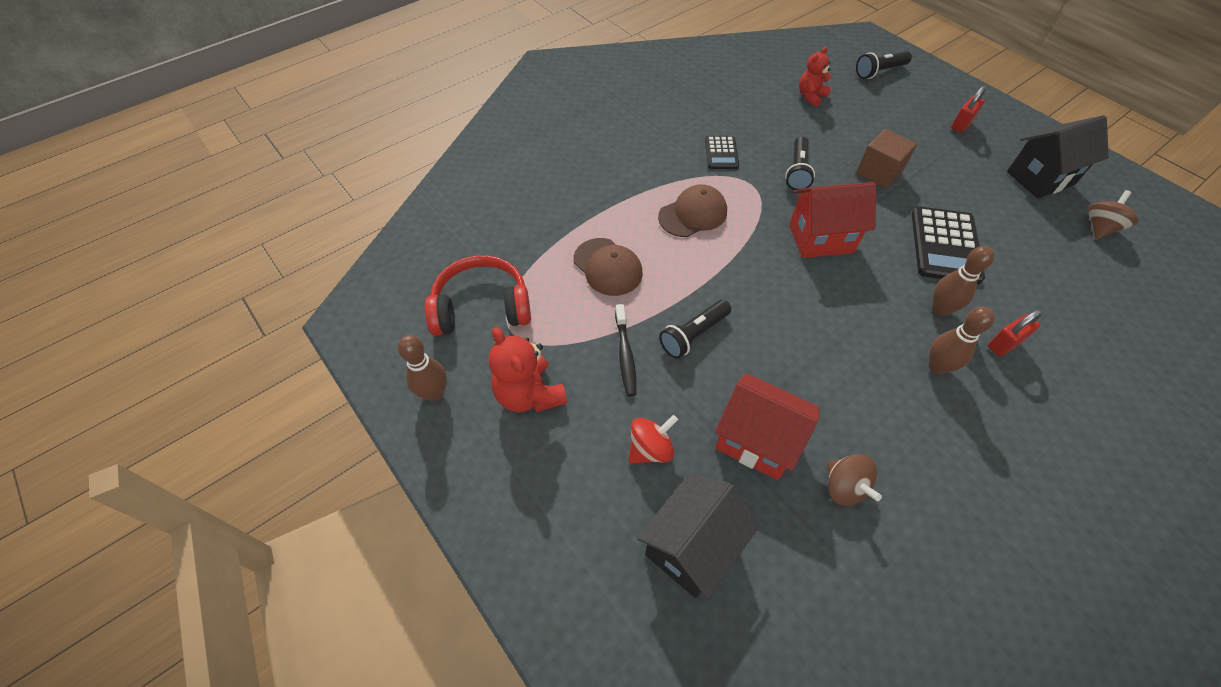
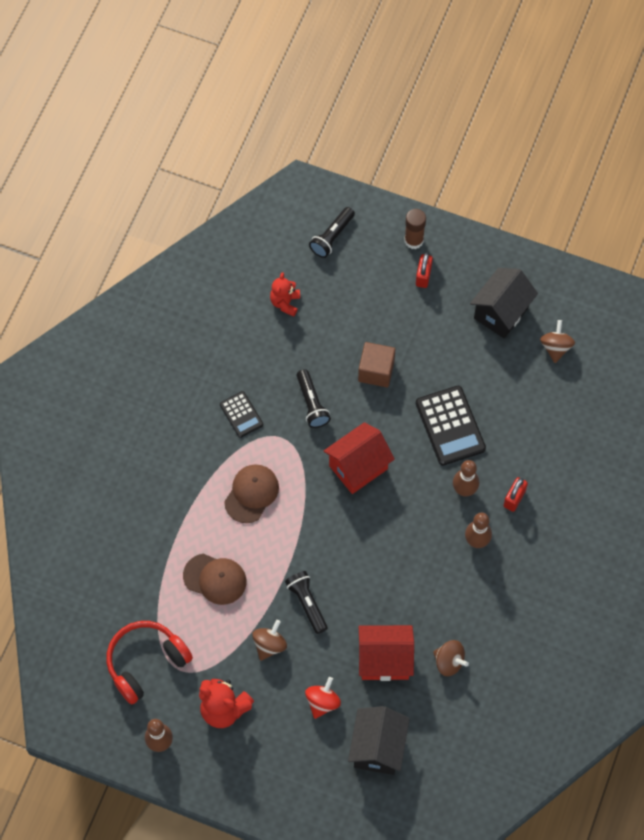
camera: 30 degrees left, 10 degrees up
black toothbrush [615,304,636,396] -> brown spinning top [252,620,287,661]
black flashlight [659,300,731,358] -> black flashlight turned 135 degrees clockwise [285,571,328,634]
none -> brown glue stick [404,209,426,249]

